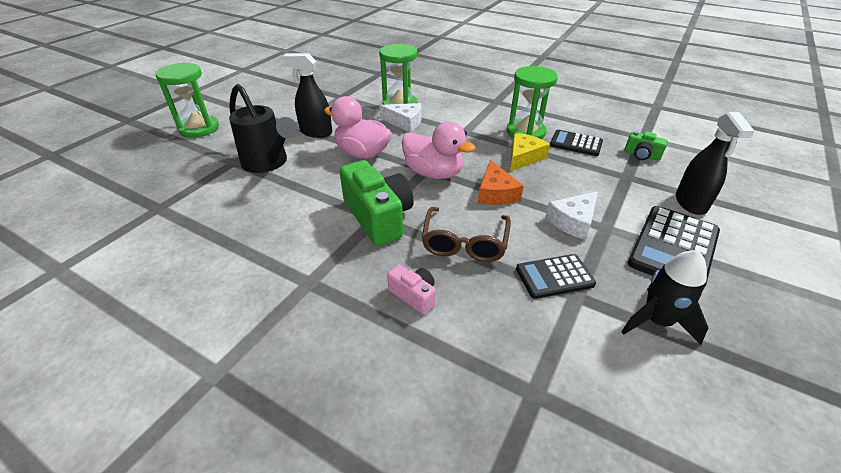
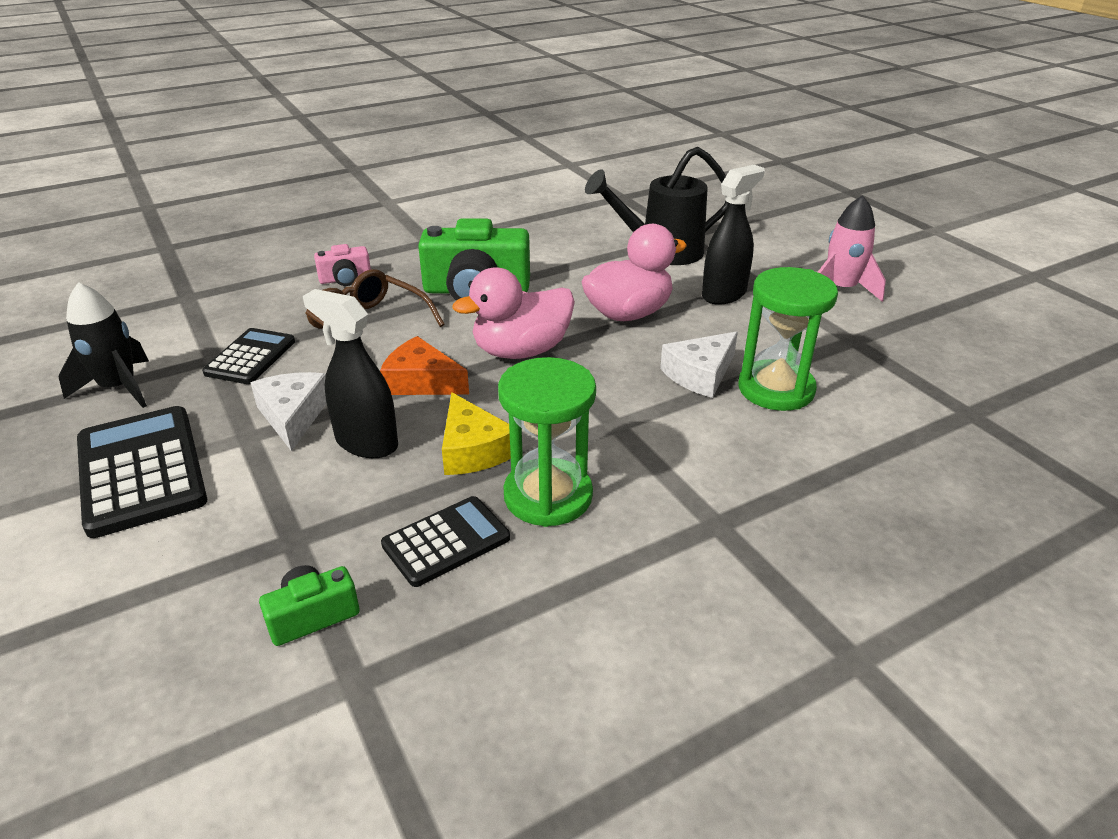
camera: 120 degrees right, 5 degrees down
green hourglass [155,62,219,138] -> none
black spray bottle [676,112,755,215] -> black spray bottle moved to [303,289,398,458]
none -> pink rocket [818,195,886,302]

